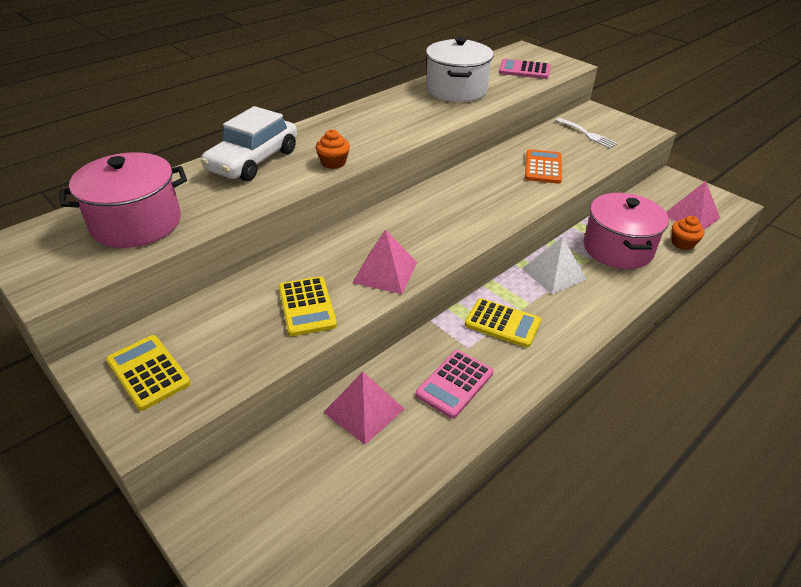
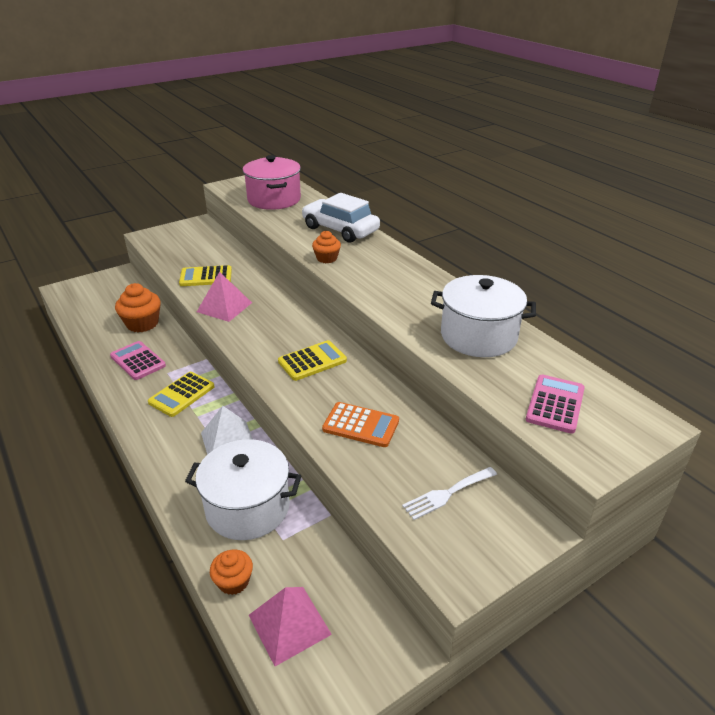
camera: 100 degrees right, 5 degrees down
yellow calculator [106,335,191,411] -> yellow calculator moved to [278,340,347,381]
pink pyramid [323,372,405,445] -> orange cupcake [115,283,161,332]
pink pot [584,193,669,269] -> white pot [185,439,301,540]

